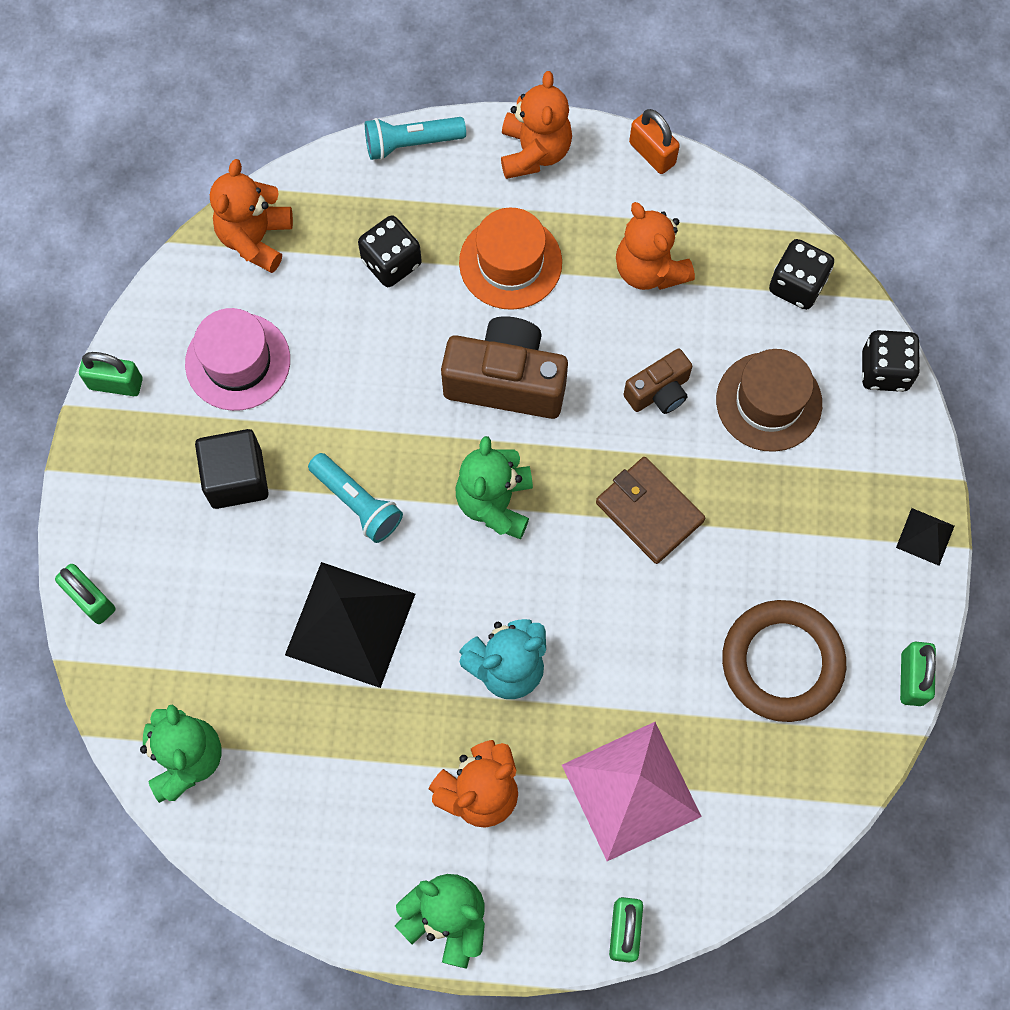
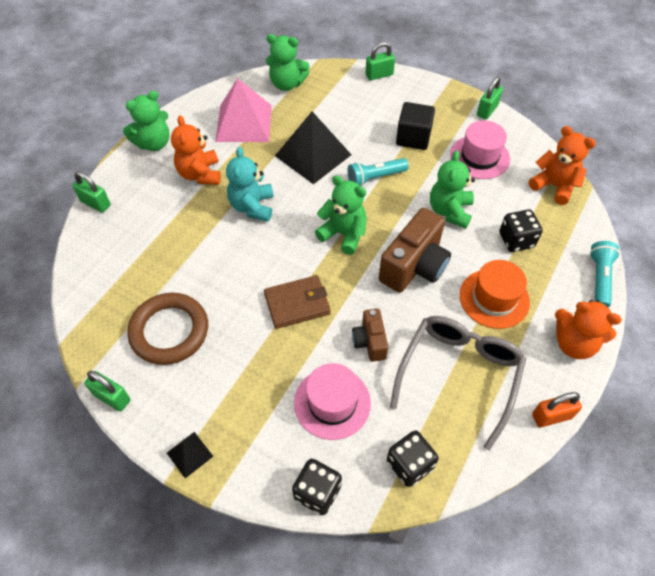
camera: 115 degrees right, 15 degrees down
pink pyramid [562,722,702,861] -> pink pyramid moved to [215,78,272,142]
orange teddy bear [616,202,695,290] -> grey glasses [390,316,526,450]
brown hat [716,349,822,452] -> pink hat [294,363,371,440]
none -> green teddy bear [430,151,475,229]

